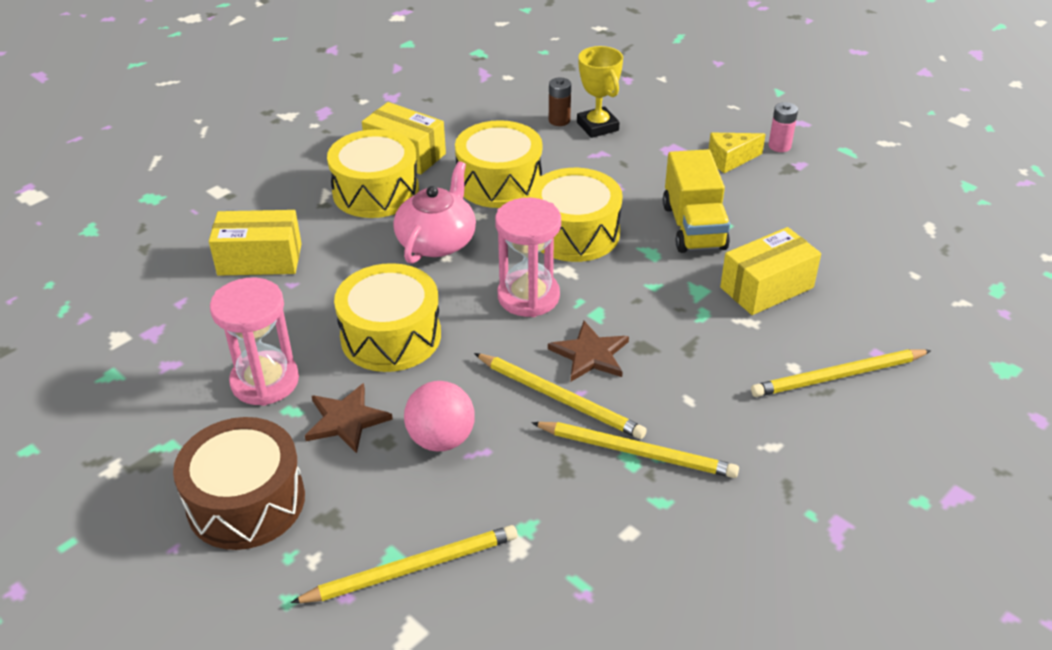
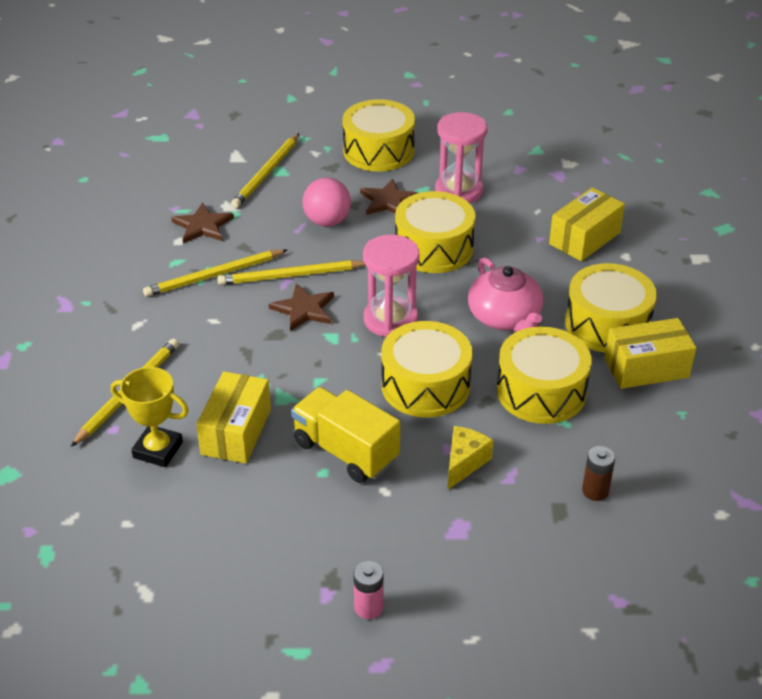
camera: 135 degrees right, 0 degrees up
brown drum [173,417,305,550] -> yellow drum [342,99,415,171]
yellow trophy [577,46,623,138] -> yellow trophy moved to [111,367,189,467]
yellow cheese [709,133,766,173] -> yellow cheese moved to [448,426,494,490]
none -> brown star [171,203,234,244]

